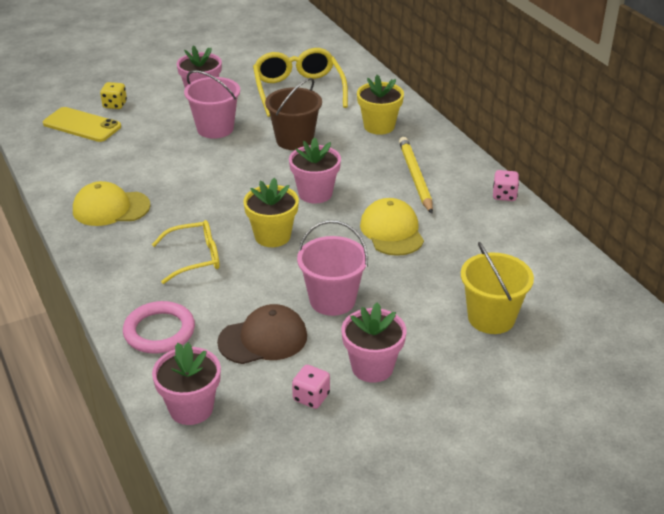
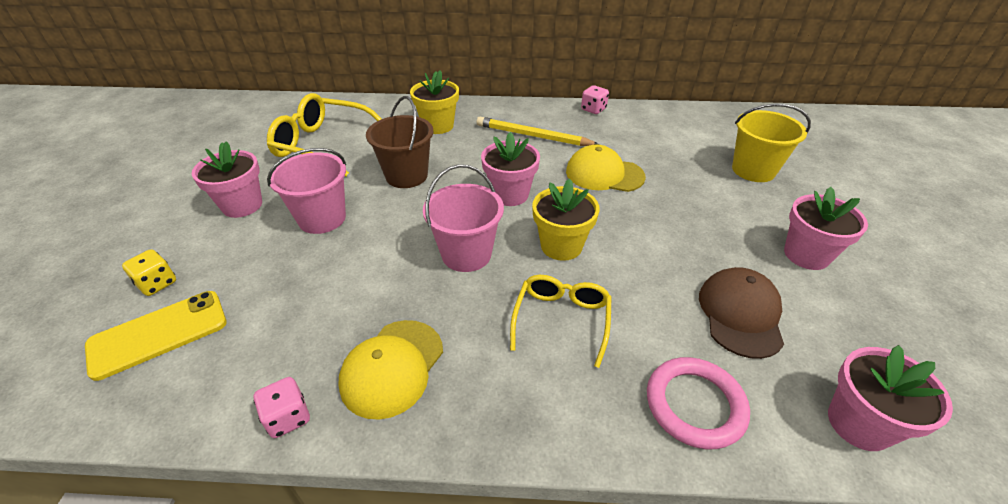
camera: 60 degrees left, 5 degrees up
pink dice [292,365,330,409] -> pink dice moved to [254,377,310,438]
pink bucket [297,220,368,316] -> pink bucket moved to [423,164,504,272]

